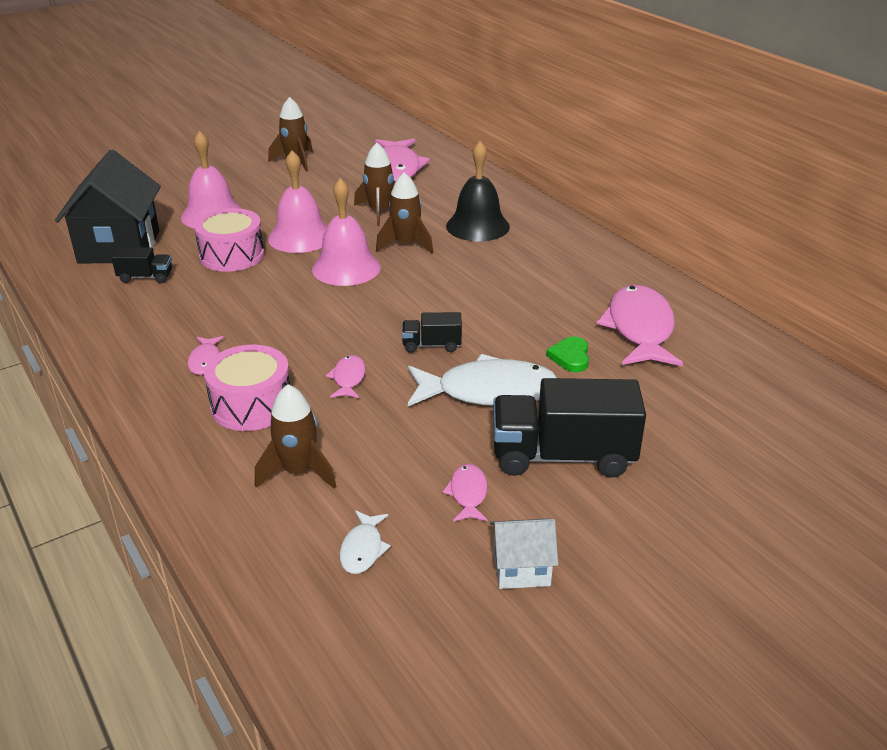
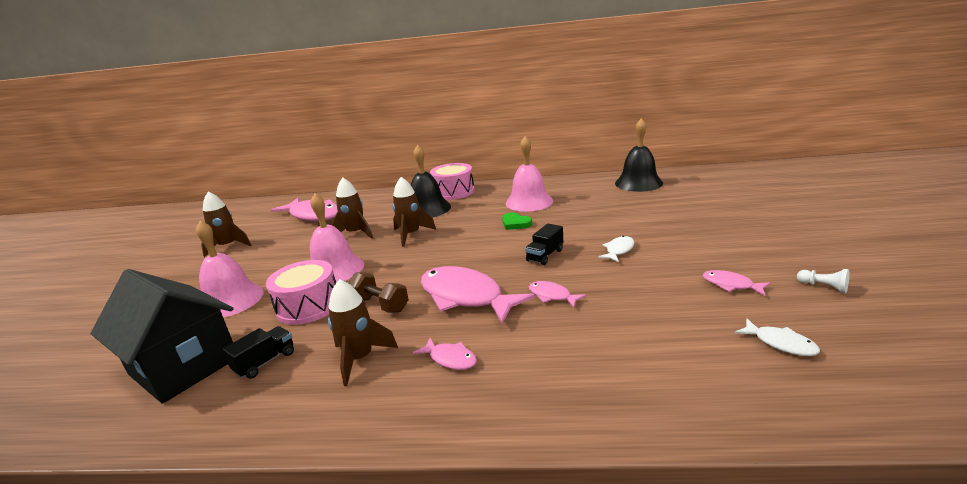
camera: 50 degrees left, 10 degrees down
pink drum [204,345,290,431] -> pink drum moved to [430,163,474,200]
brown rocket [255,384,336,489] -> brown rocket moved to [328,279,398,386]
pink bell [312,178,381,286] -> pink bell moved to [506,136,553,212]
white fish [408,354,557,406] -> white fish [598,236,634,262], size x0.46
white house [490,519,558,589] -> white pawn [797,269,849,294]
black truck [493,378,646,478] -> none
green heart [546,336,589,372] -> green heart moved to [502,213,532,230]
pink fish [596,285,683,366] -> pink fish moved to [421,266,535,324]
none -> brown dumbbell [348,272,409,313]
none -> black bell [615,118,663,192]

